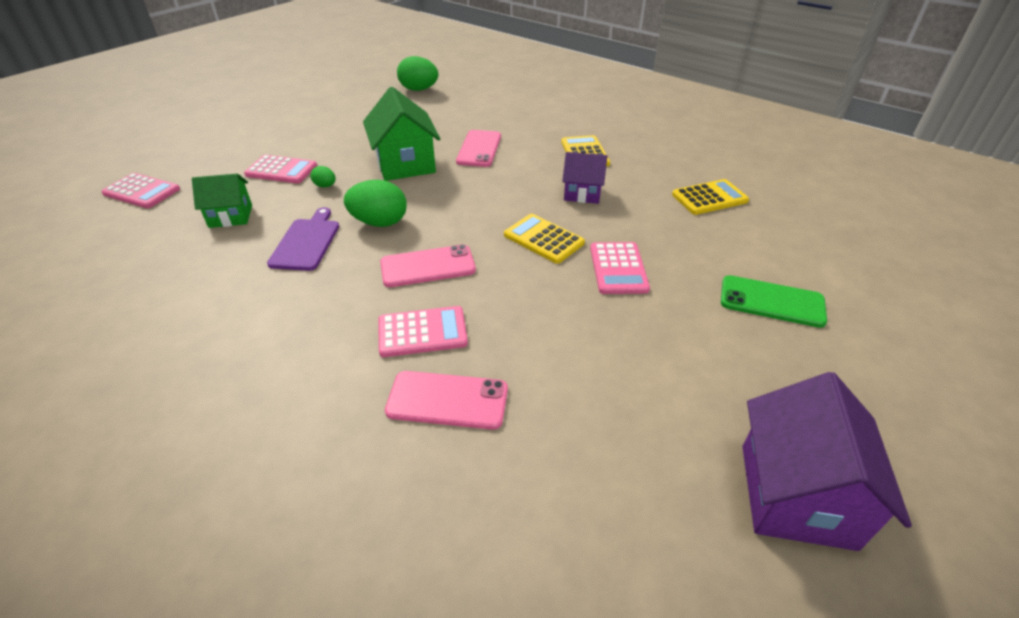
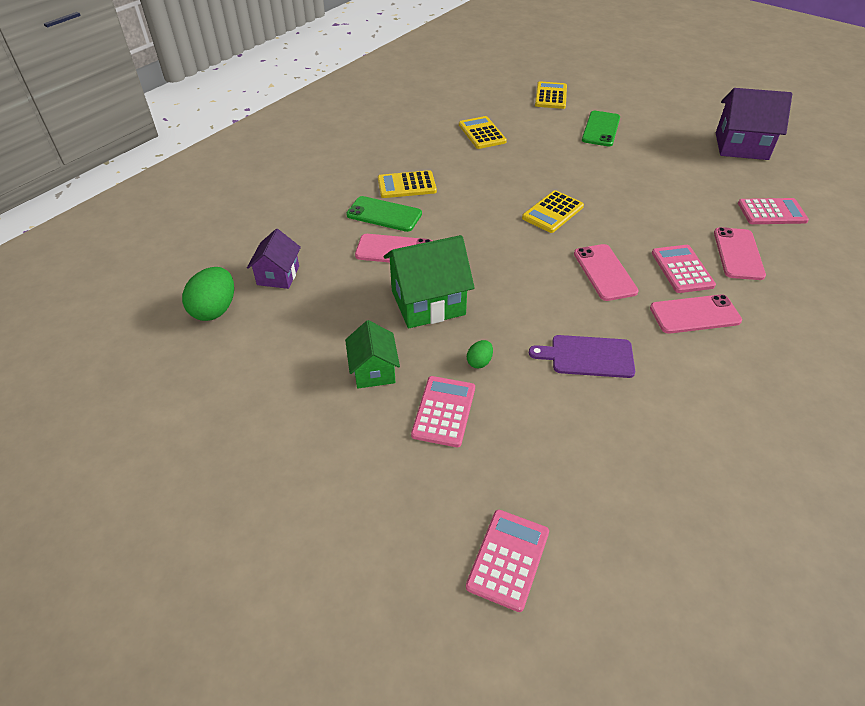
camera: 90 degrees left, 5 degrees up
green house [192,174,252,228] -> green house moved to [345,320,400,388]
green egg [344,180,407,227] -> none
purple house [562,152,607,204] -> purple house moved to [247,229,301,289]
pink calculator [590,242,650,294] -> pink calculator moved to [738,198,809,224]
none -> green phone [346,196,422,232]
none -> yellow calculator [535,81,567,109]
none -> pink phone [650,294,742,334]

